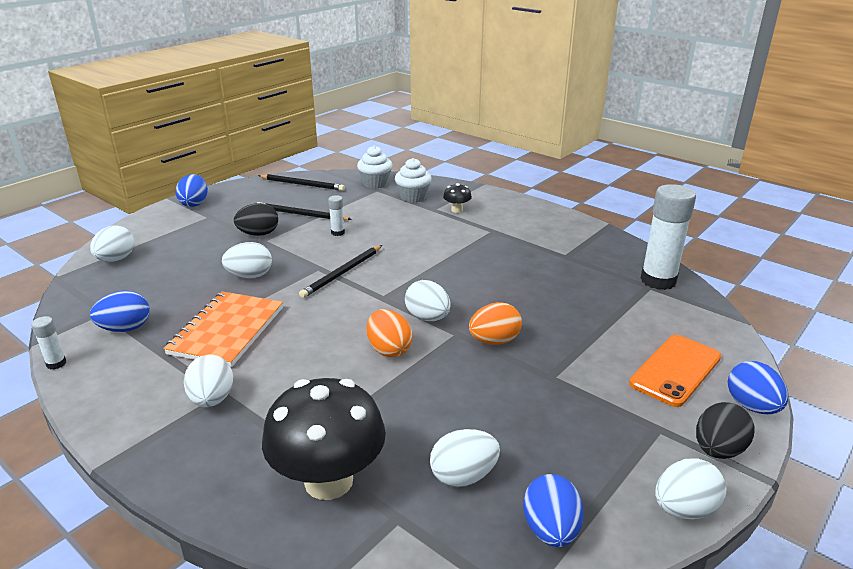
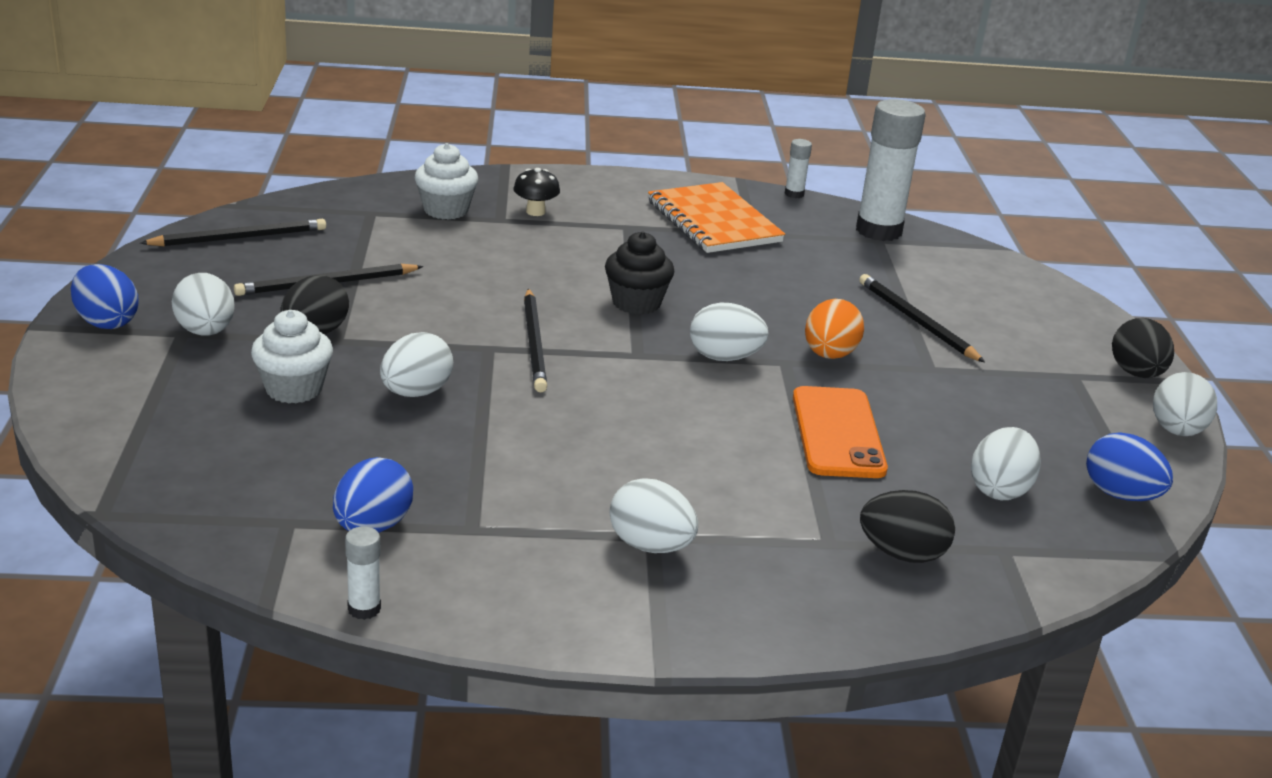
camera: 45 degrees left, 0 degrees up
white egg [90,225,134,262] -> white egg moved to [172,273,235,336]
orange notebook [163,291,283,367] -> orange notebook moved to [648,182,785,253]
black mushroom [262,378,386,500] -> black egg [860,490,955,563]
white glue stick [328,195,345,236] -> white glue stick moved to [785,139,812,198]
white cupcake [357,146,393,189] -> white cupcake moved to [251,310,333,404]
orange egg [367,309,412,357] -> none
orange phone [629,335,721,407] -> orange phone moved to [793,386,888,478]
blue egg [728,361,788,414] -> none
none -> black cupcake [605,232,674,315]
none -> black pencil [859,274,985,362]

